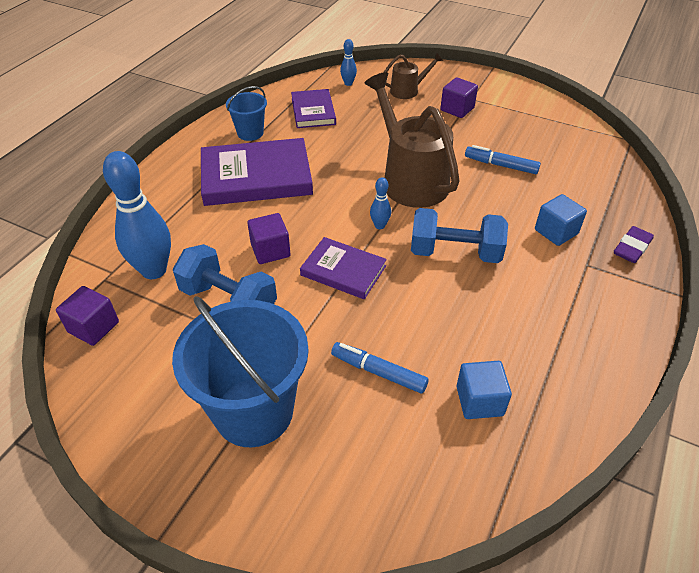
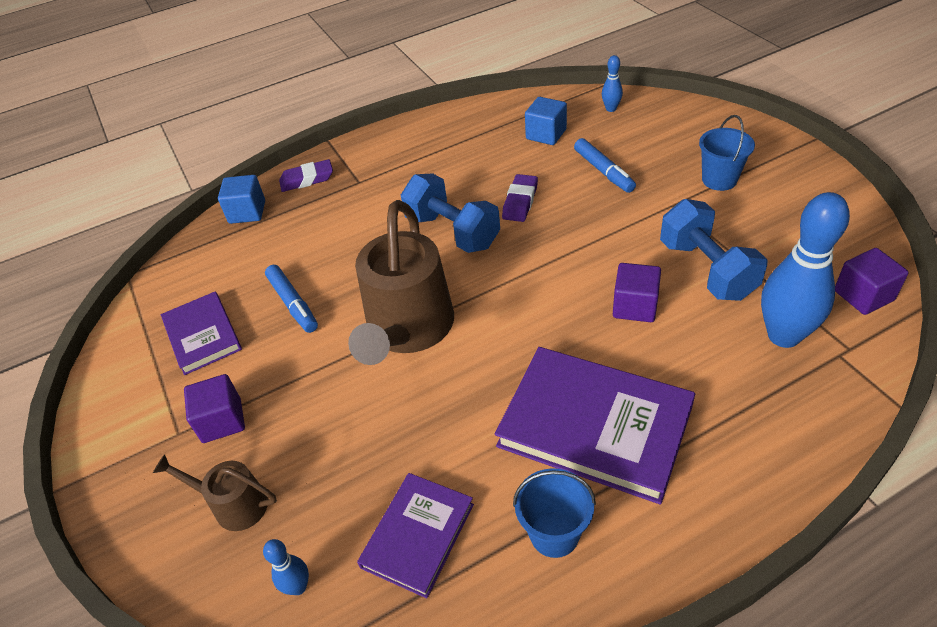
camera: 140 degrees left, 0 degrees up
blue bucket [172,296,309,448] -> blue bucket [699,115,755,191], size x0.51
purple book [300,237,387,299] -> purple book moved to [161,292,242,375]
blue bowling pin [370,177,391,229] -> blue bowling pin moved to [602,55,623,112]
blue cube [535,194,587,246] -> blue cube moved to [218,175,265,224]
none -> purple eraser [502,174,538,222]

